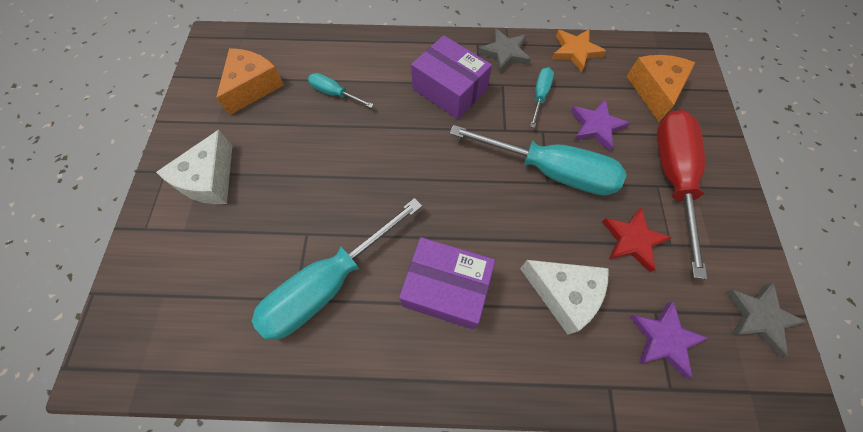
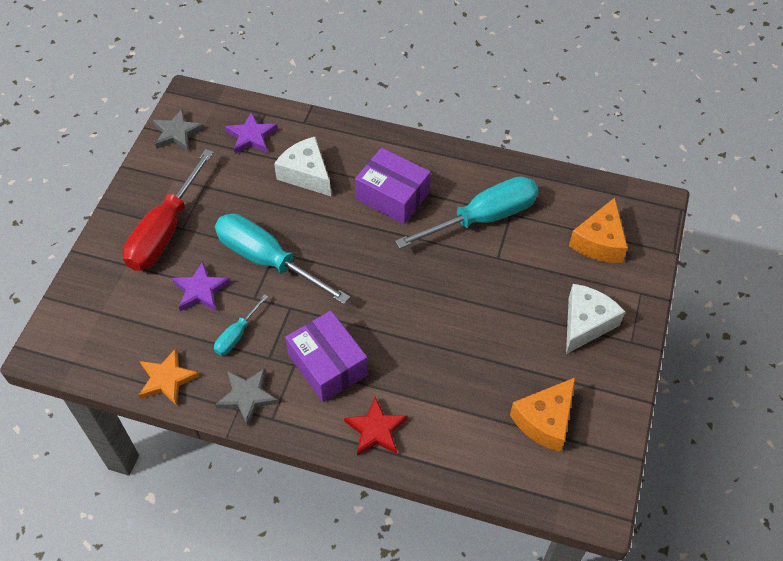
camera: 165 degrees left, 10 degrees down
turquoise screwdriver [308,73,374,108] -> none
red star [602,207,672,272] -> red star moved to [344,397,407,456]
orange cheese [626,55,695,122] -> orange cheese moved to [569,198,628,263]

